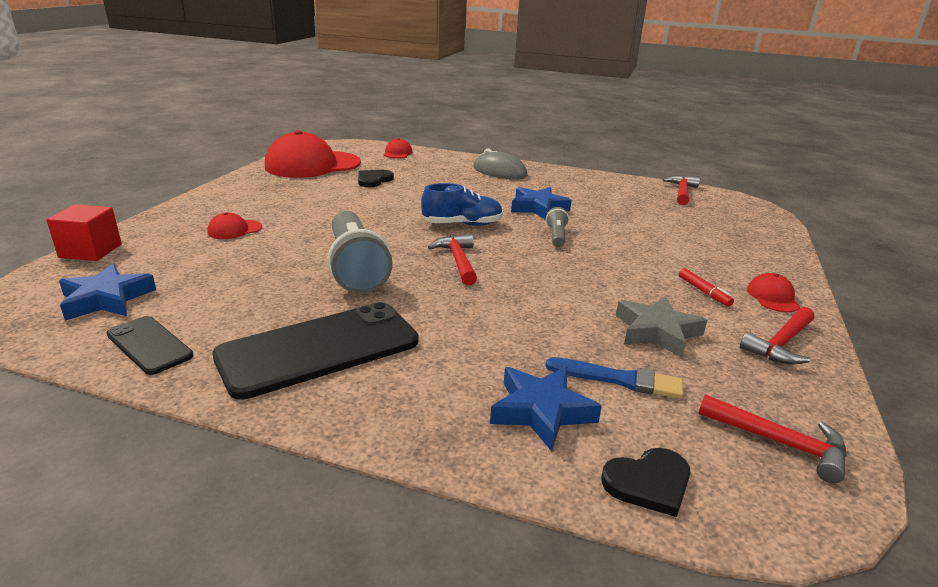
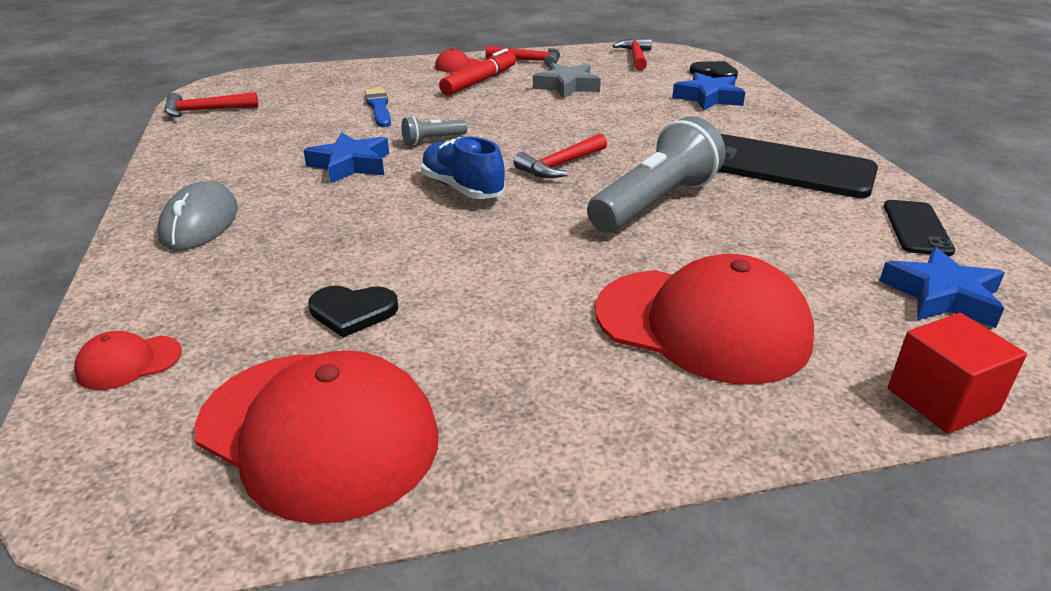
camera: 120 degrees left, 5 degrees up
red cap [207,212,262,239] -> red cap [595,254,814,385], size x2.36
blue brush [545,357,683,399] -> blue brush moved to [365,88,391,127]
red marker [679,268,734,306] -> red marker [439,49,516,95], size x1.91

